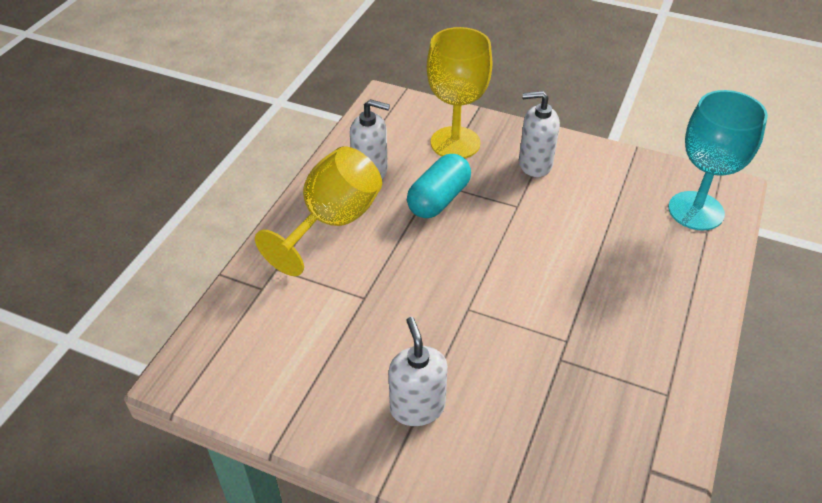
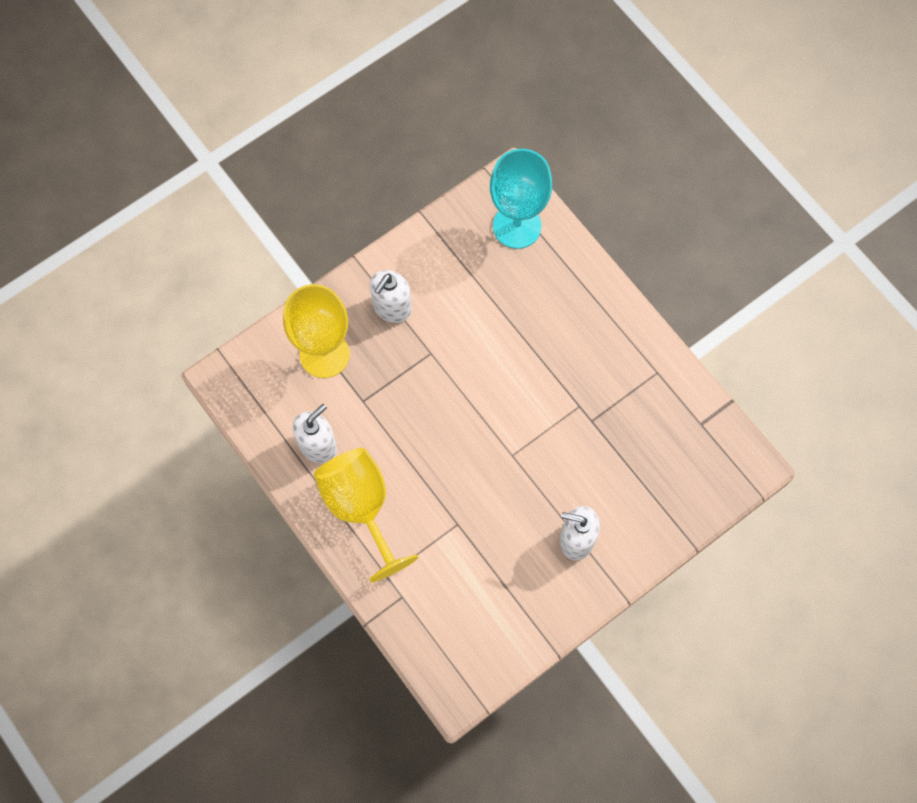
camera: 60 degrees left, 25 degrees up
turquoise capsule [407,154,471,218] -> none

